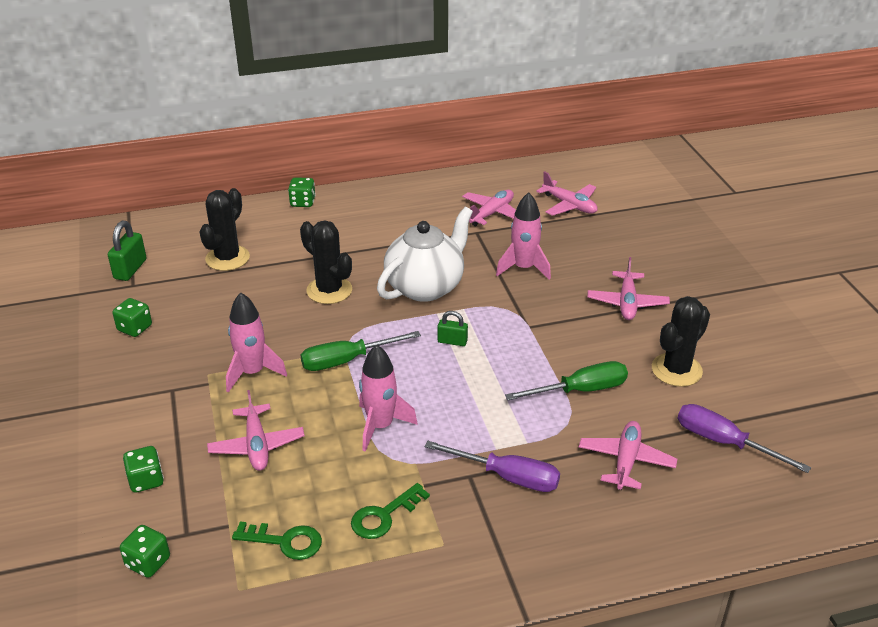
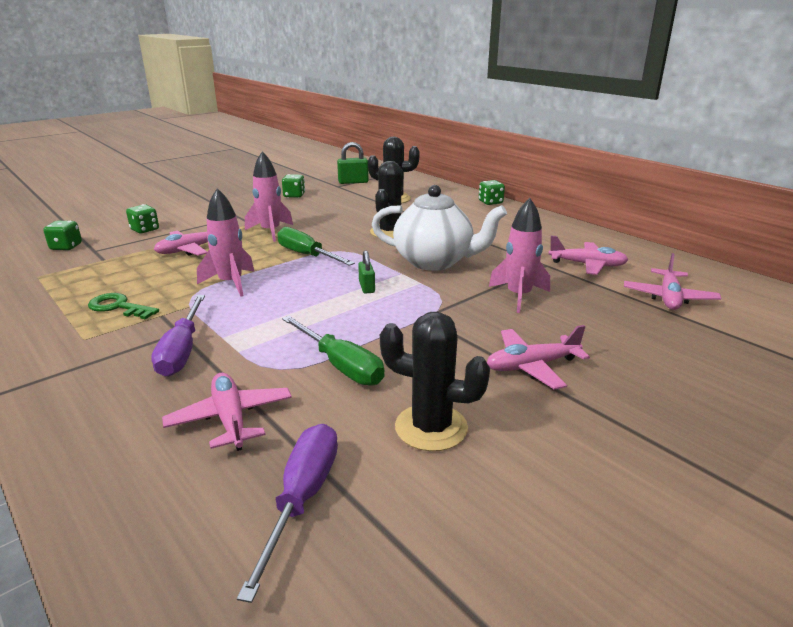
camera: 65 degrees right, 10 degrees down
green key [232,522,322,560] -> none
pink plane [579,421,677,490] -> pink plane turned 105 degrees counterclockwise [162,373,292,451]

